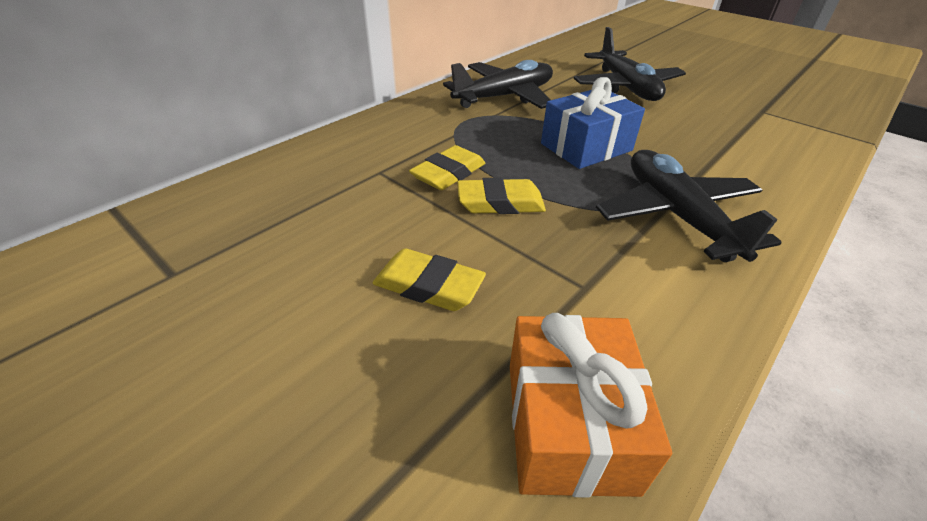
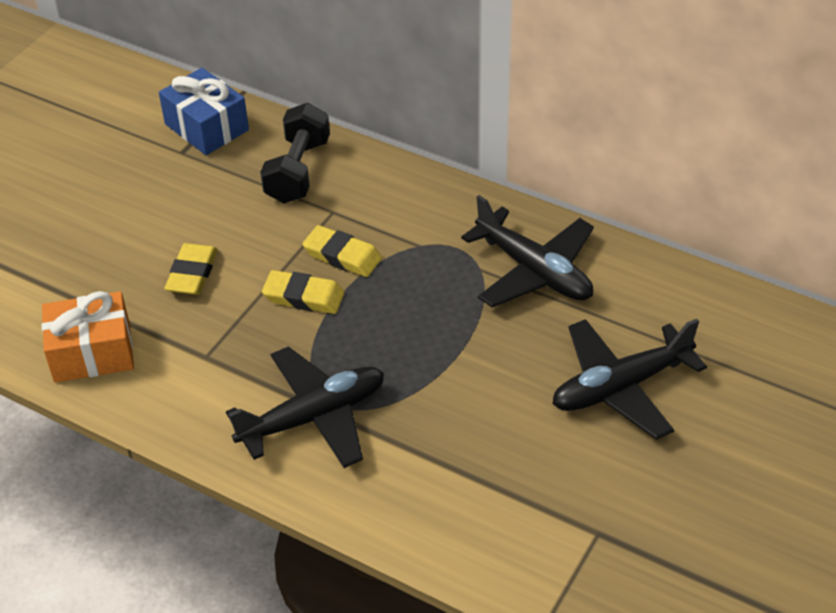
camera: 80 degrees right, 5 degrees up
yellow eraser [457,177,546,214] -> yellow eraser turned 60 degrees counterclockwise [262,270,345,314]
blue gift [541,77,645,169] -> blue gift moved to [159,68,249,155]
none -> black dumbbell [260,103,330,203]

